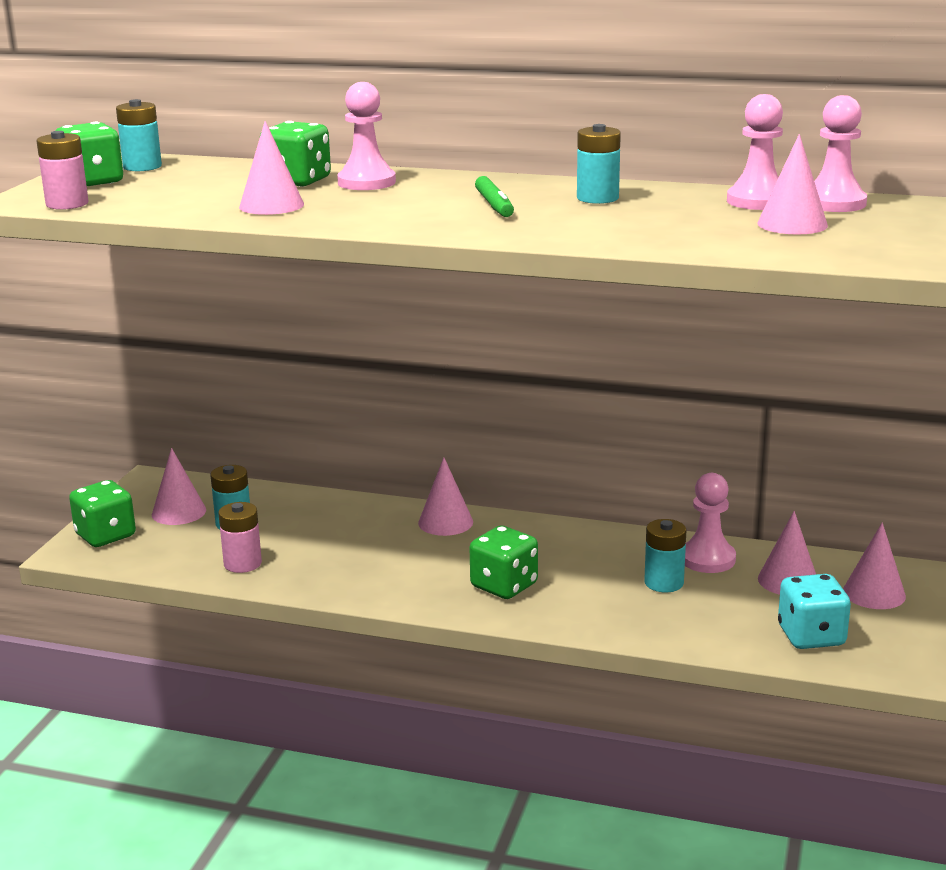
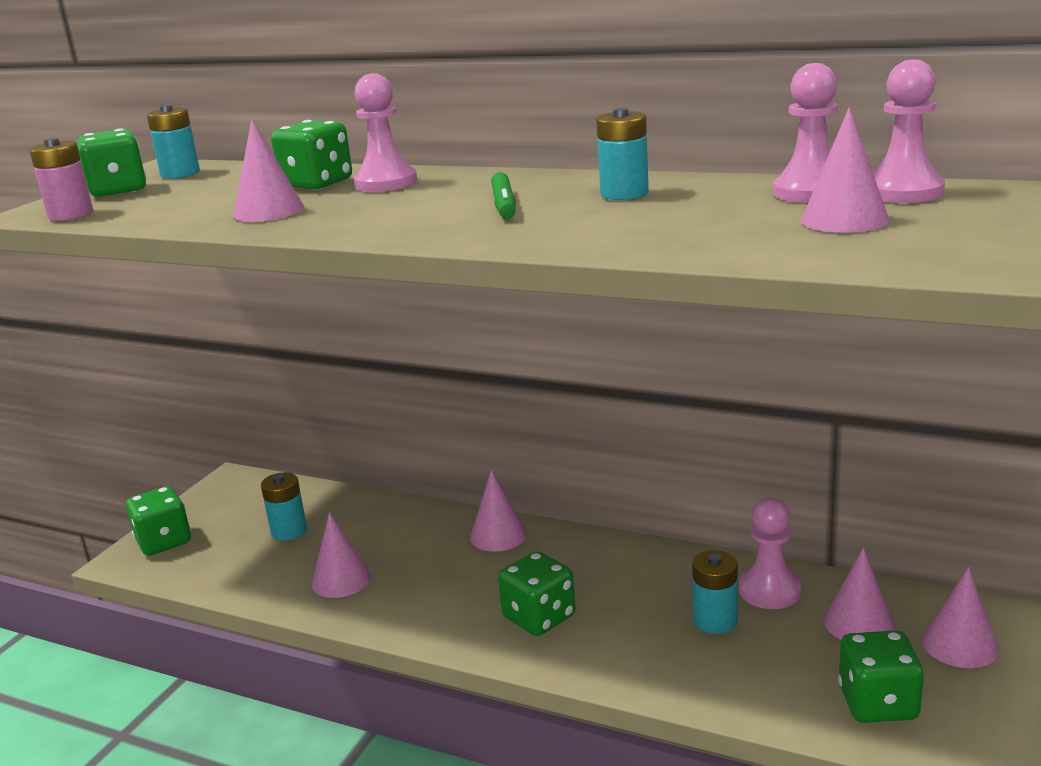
camera: 10 degrees right, 0 degrees up
pink cone [152,448,206,525] -> pink cone moved to [312,512,372,598]
pink battery [219,502,262,573] -> none
turquoise dice [778,574,851,649] -> green dice [838,630,924,723]

